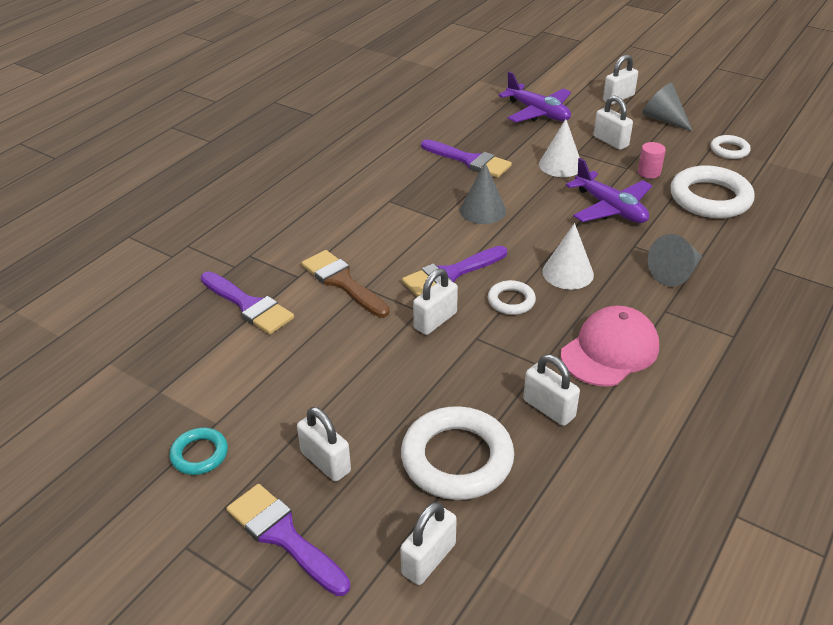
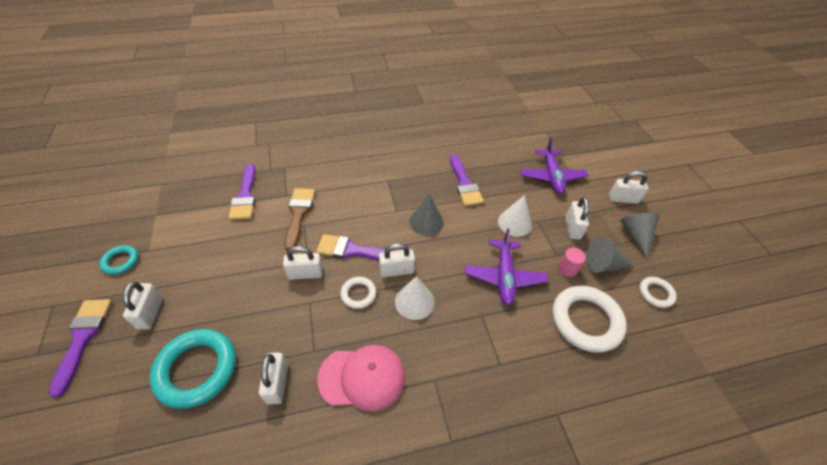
camera: 40 degrees right, 10 degrees up
white padlock [400,502,457,585] -> white padlock moved to [379,243,415,277]
white ring [401,406,514,500] -> turquoise ring [149,329,236,409]
grey cone [648,234,702,286] -> grey cone moved to [586,237,633,273]

